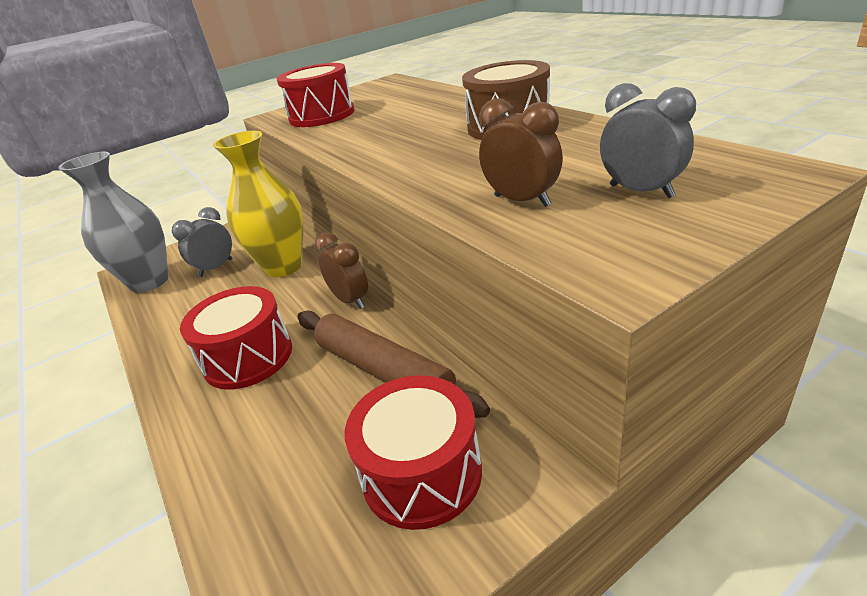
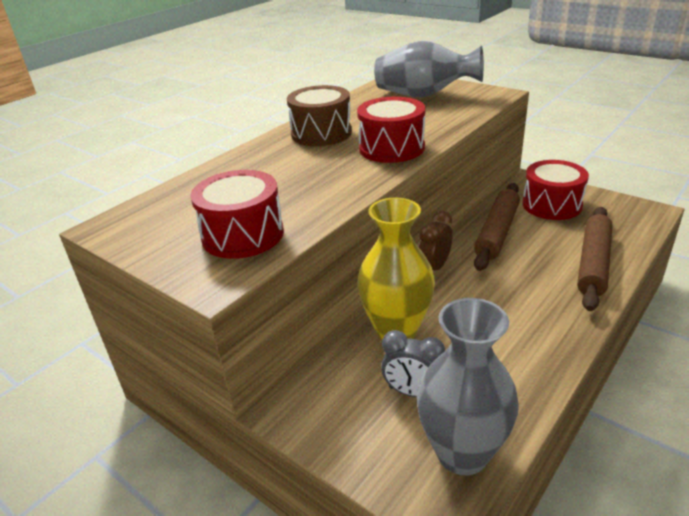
camera: 110 degrees left, 0 degrees up
red drum [180,286,292,390] -> red drum moved to [357,97,426,163]
brown clock [479,98,563,207] -> none
grey clock [600,83,696,198] -> grey vase [374,41,484,97]
none -> brown rolling pin [577,207,613,311]

